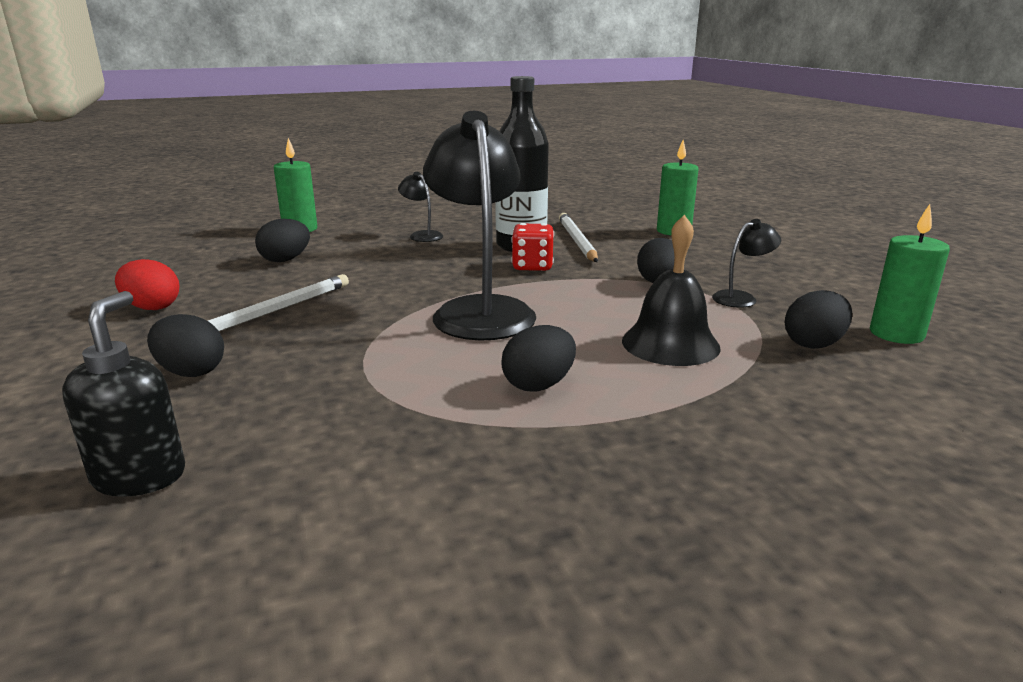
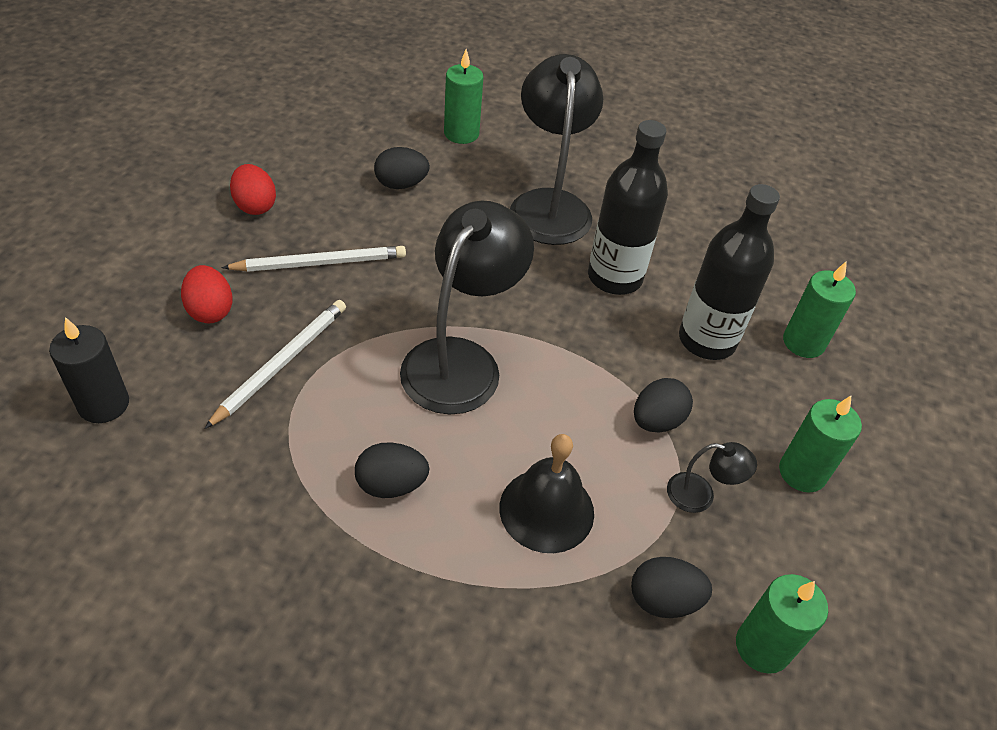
camera: 35 degrees right, 25 degrees up
black soap dispenser [62,291,185,497] -> black candle [49,317,129,423]
black egg [147,314,224,377] -> red egg [181,265,233,323]
black lamp [398,172,443,242] -> black lamp [510,54,603,245], size x2.27
red dice [511,223,554,271] -> none
white pencil [559,213,598,262] -> white pencil moved to [204,300,346,429]
none -> black bottle [679,184,780,360]
none -> green candle [779,396,862,492]

